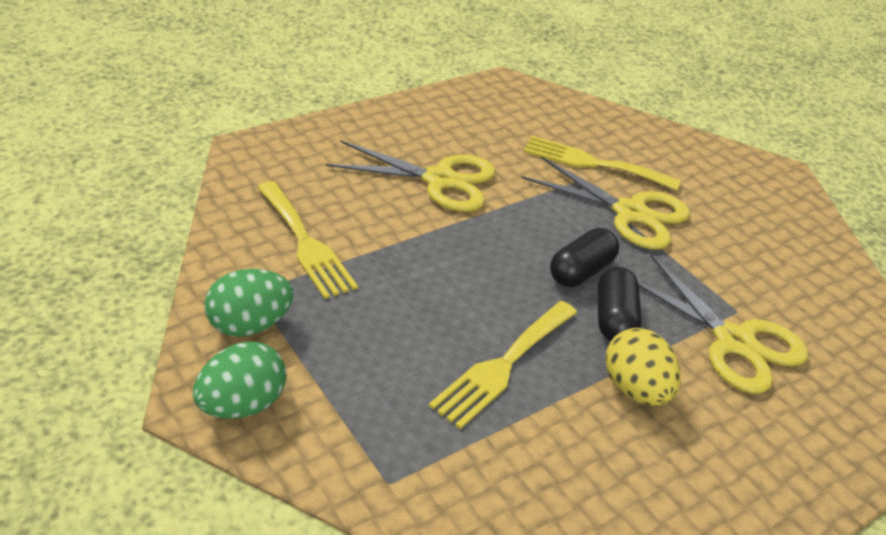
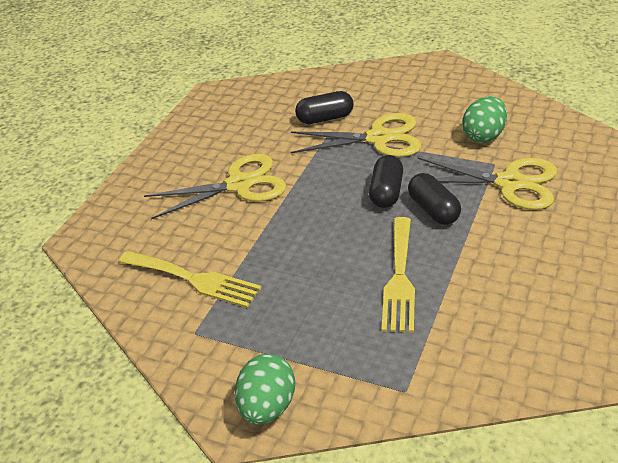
camera: 25 degrees left, 0 degrees up
green egg [204,269,294,337] -> green egg moved to [462,96,507,143]
yellow fork [524,136,681,190] -> black capsule [295,91,354,124]
yellow egg [606,328,681,406] -> none

